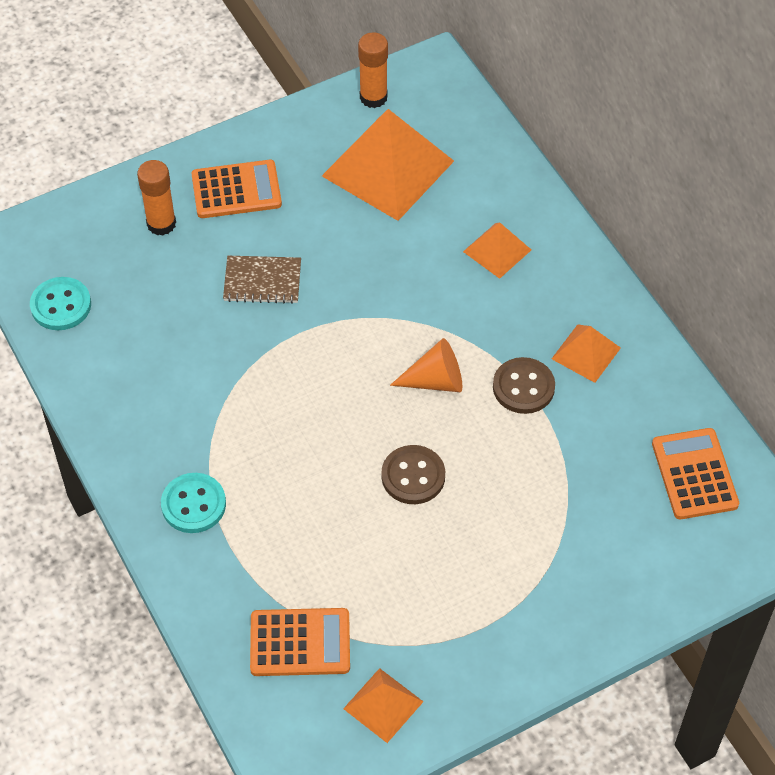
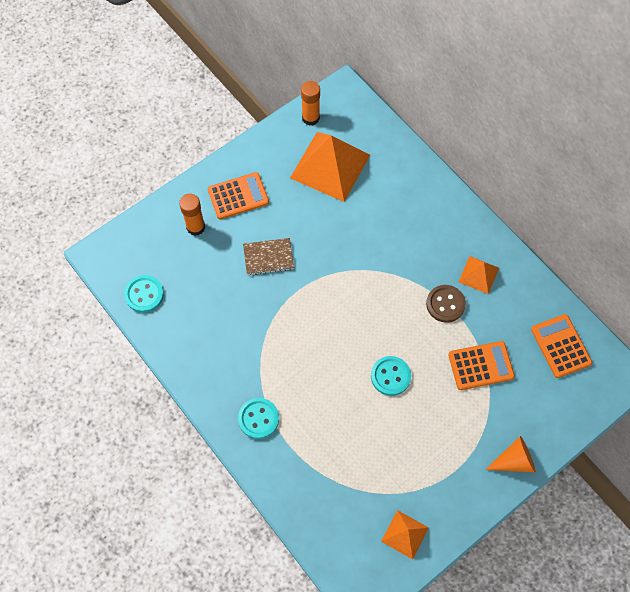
camera: 10 degrees left, 10 degrees up
orange calculator [250,608,350,676] -> orange calculator moved to [448,341,515,390]
brown button [381,445,445,504] -> turquoise button [371,356,411,396]
orange cone [390,338,462,392] -> orange cone moved to [485,436,536,472]
orange pyramid [463,222,531,279] -> none

